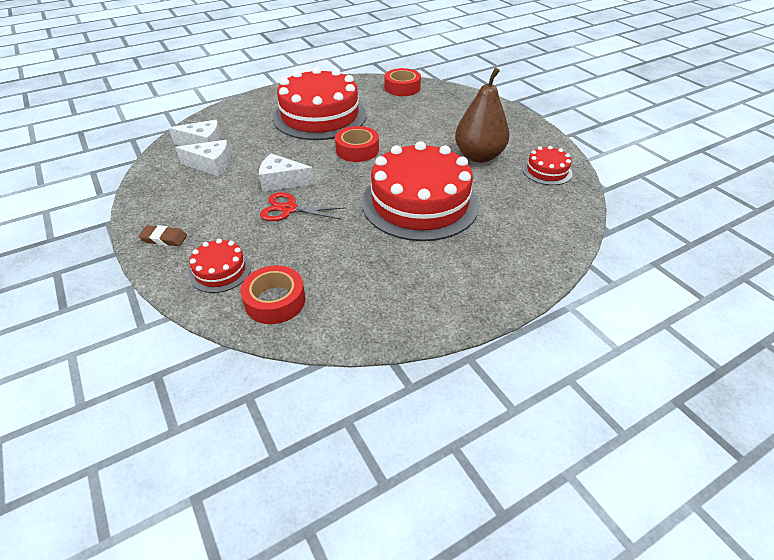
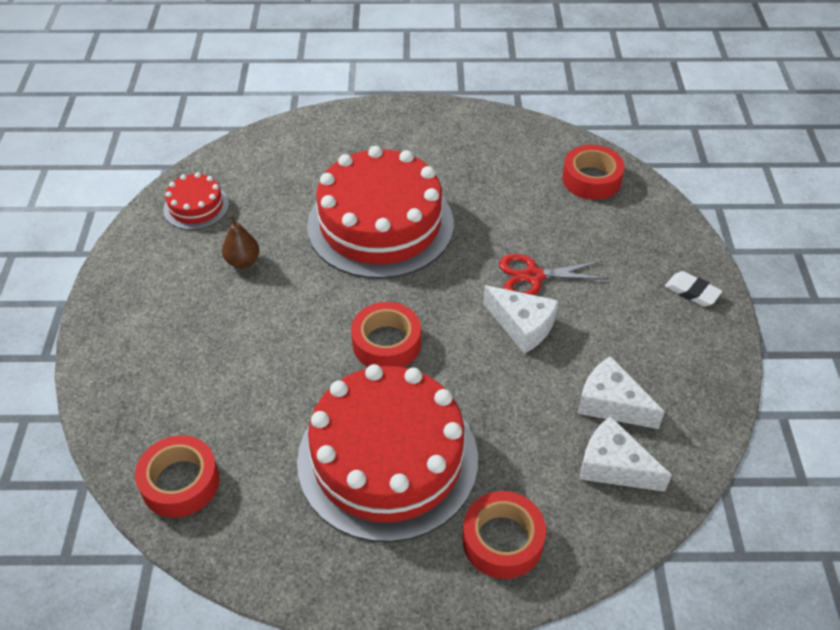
camera: 150 degrees left, 5 degrees up
brown eraser [138,225,187,246] -> white eraser [665,271,723,307]
red cake [189,239,251,293] -> none
red scissors [260,192,345,221] -> red scissors turned 135 degrees clockwise [499,254,609,295]
brown pear [455,68,510,163] -> brown pear [222,215,260,268], size x0.48
none -> red tape [462,491,546,579]

